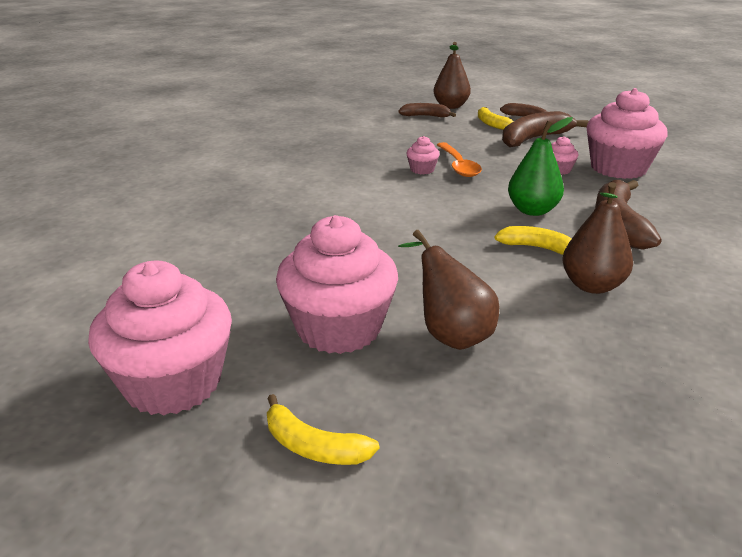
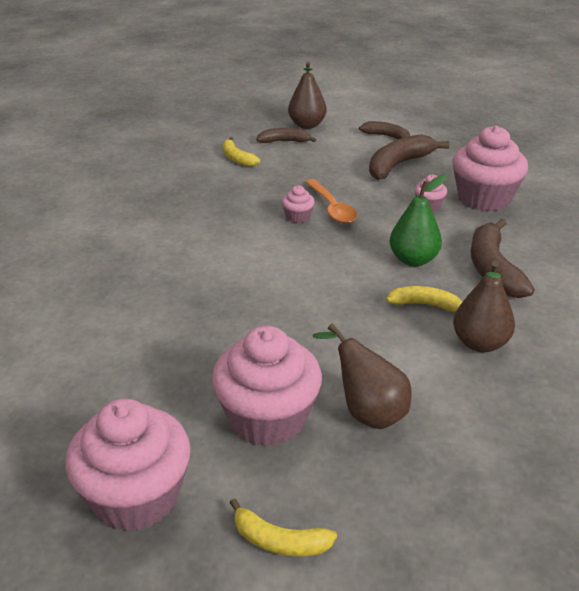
camera: 10 degrees left, 5 degrees up
yellow banana [478,107,514,130] -> yellow banana moved to [222,137,260,167]

